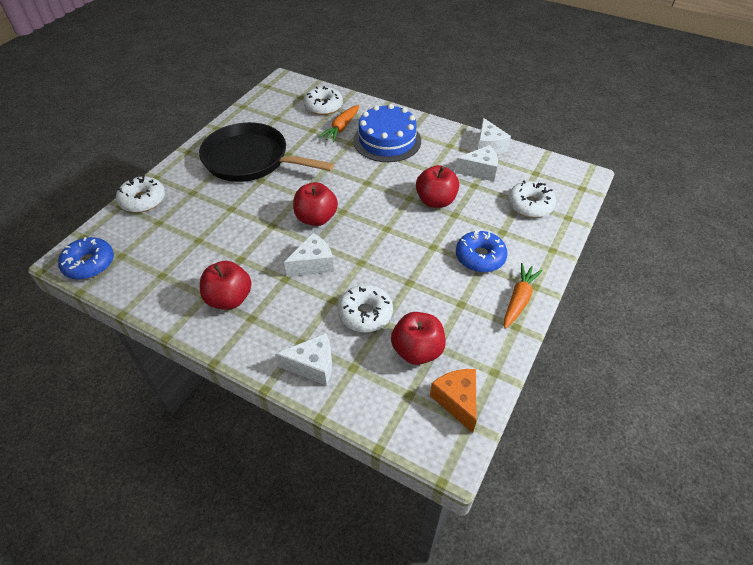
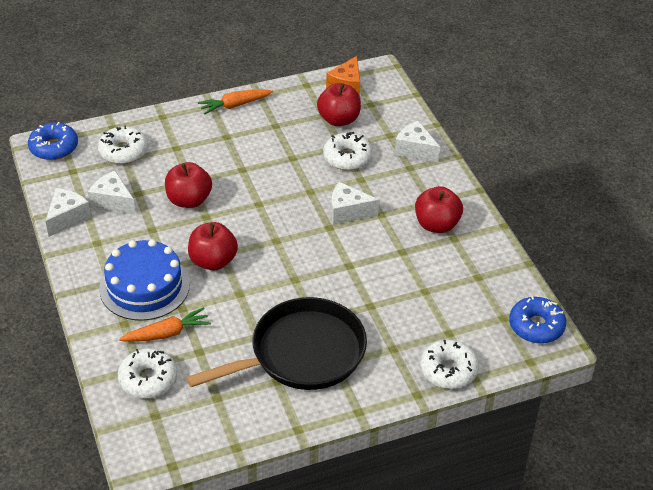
camera: 140 degrees left, 5 degrees down
black pan [199,122,334,182] -> black pan turned 90 degrees counterclockwise [186,297,367,390]
red apple [293,182,338,226] -> red apple moved to [188,222,238,270]
blue donut [456,230,507,272] -> blue donut moved to [28,122,78,160]

